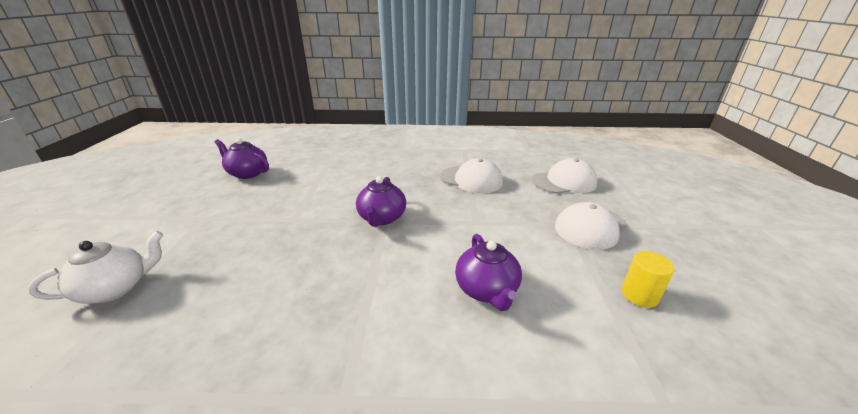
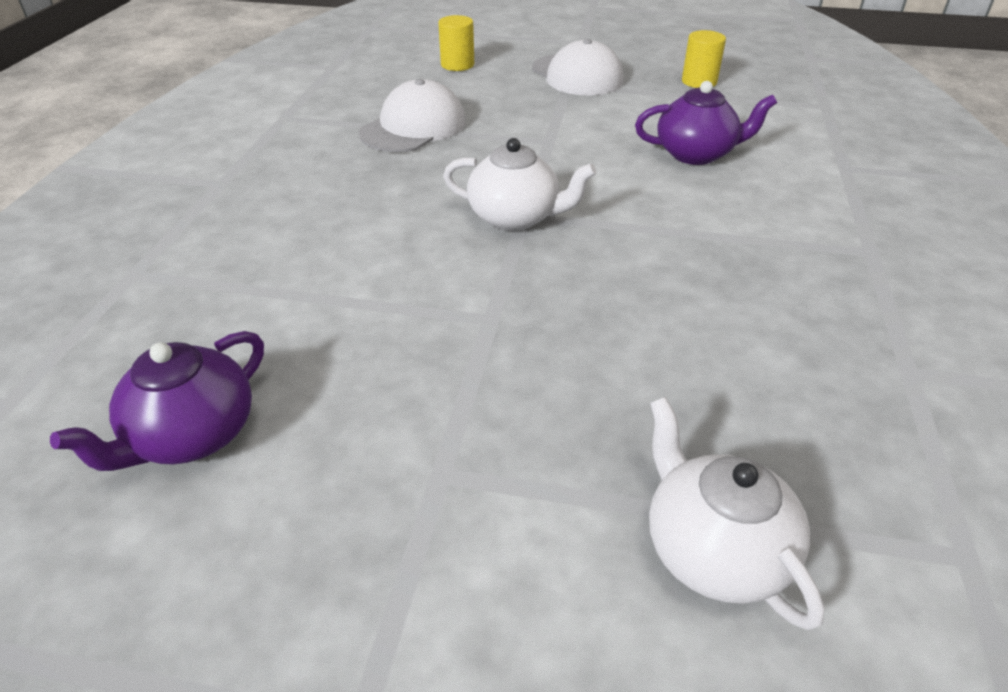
camera: 80 degrees left, 10 degrees up
purple teapot [356,176,406,227] -> white teapot [443,138,596,231]
white cap [532,158,598,194] -> yellow cylinder [438,15,474,71]

